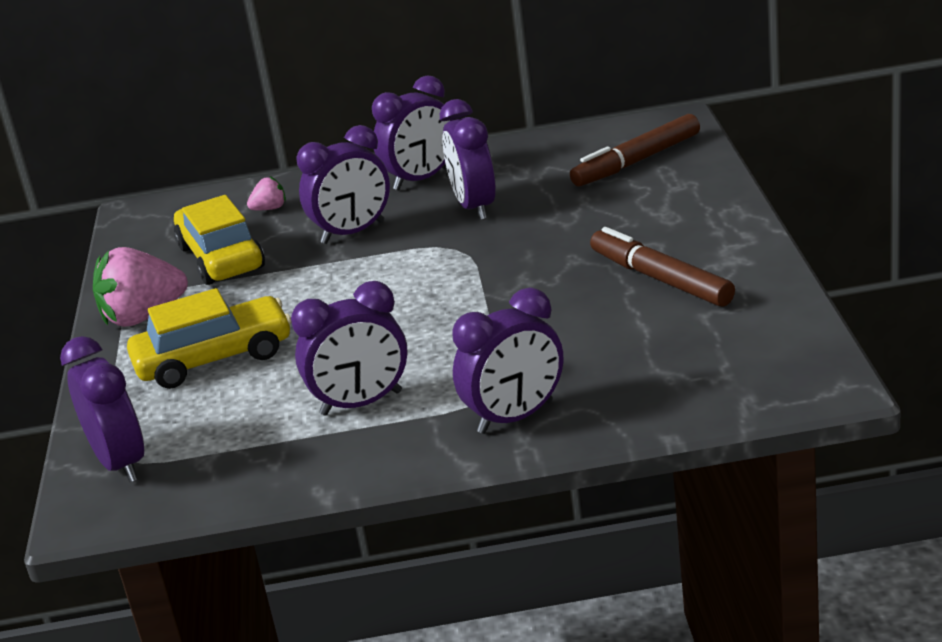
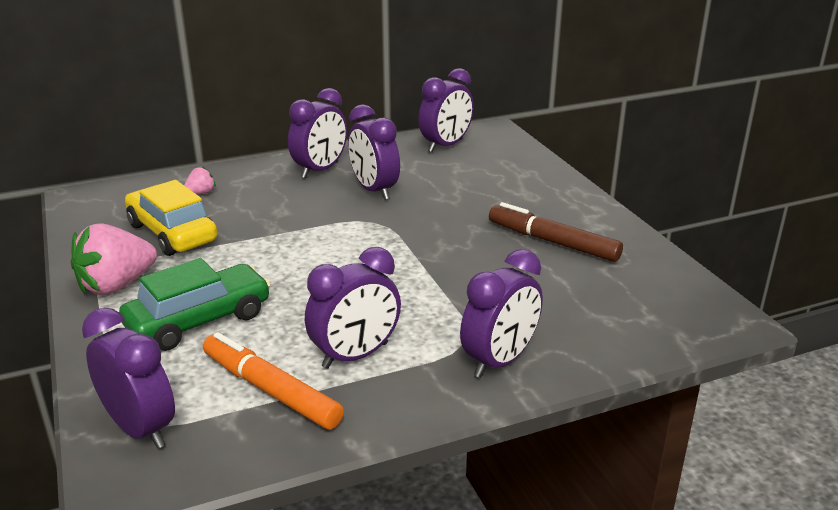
camera: 20 degrees left, 0 degrees up
yellow car [127,288,291,389] -> green car [119,258,271,351]
purple clock [297,125,390,244] -> purple clock moved to [418,68,474,152]
brown marker [570,114,700,186] -> none
none -> orange marker [203,332,344,430]

